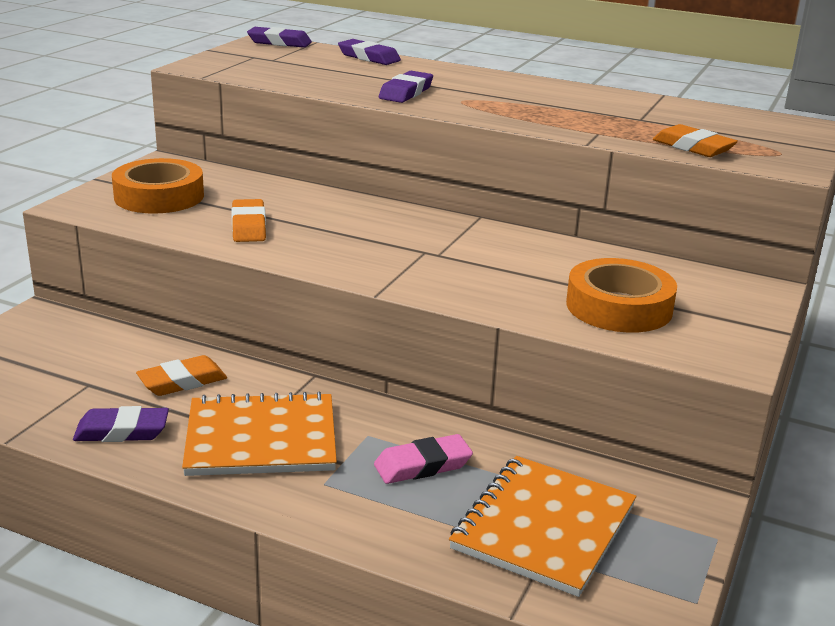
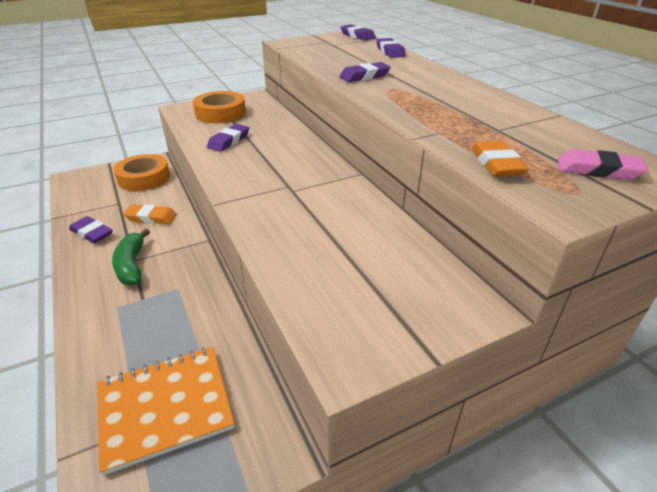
camera: 40 degrees right, 10 degrees up
orange notebook [182,392,337,476] -> green banana [112,229,150,285]
orange eraser [231,199,266,242] -> purple eraser [207,124,249,152]
pink eraser [374,434,473,484] -> pink eraser moved to [558,149,648,180]
orange tape [566,258,677,333] -> orange tape moved to [114,154,170,191]

